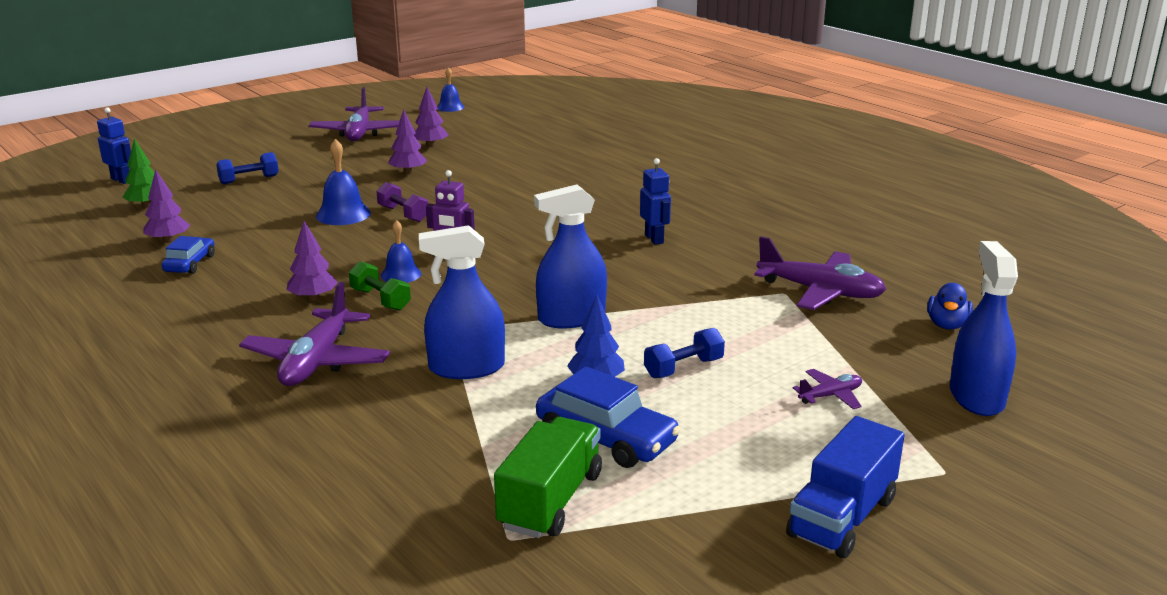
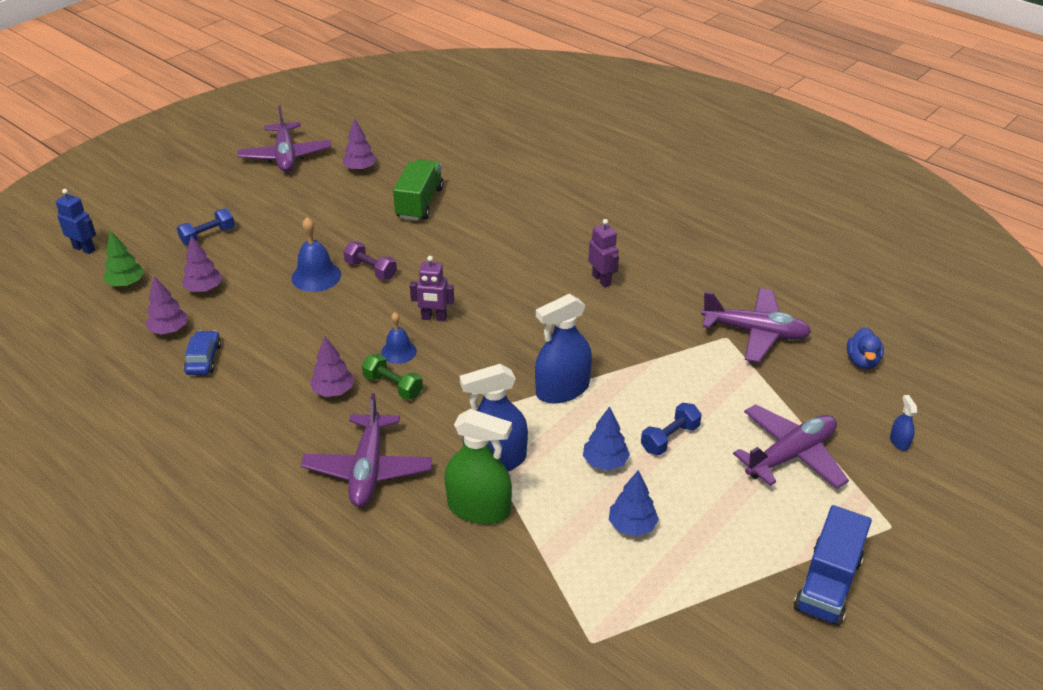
camera: 10 degrees left, 15 degrees up
purple tree [388,109,427,174] -> purple tree moved to [183,236,222,292]
blue bell [437,68,464,112] -> none
green truck [494,417,602,538] -> green truck moved to [393,159,444,221]
blue car [536,366,681,468] -> blue tree [609,470,659,536]
blue robot [640,158,671,245] -> purple robot [588,219,619,287]
purple plane [793,369,862,409] -> purple plane [733,404,849,489], size x2.03
blue spray bottle [950,241,1018,416] -> blue spray bottle [890,395,917,451], size x0.44
none -> green spray bottle [444,409,512,524]

